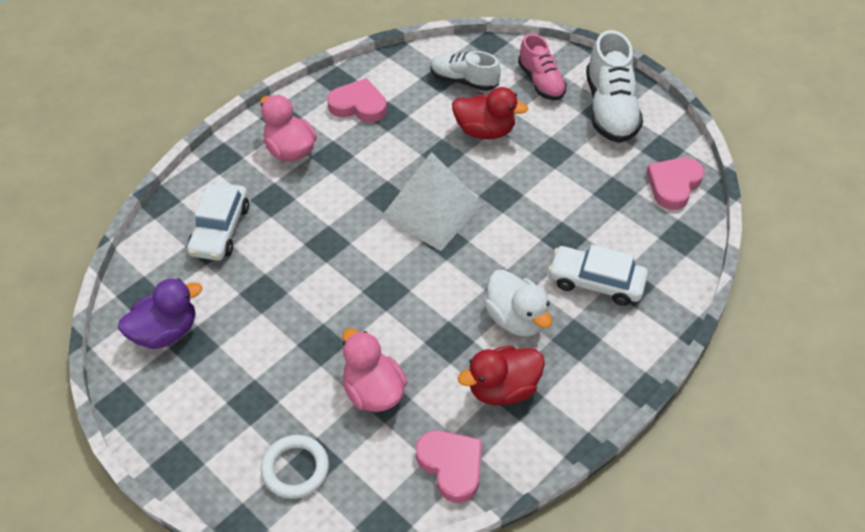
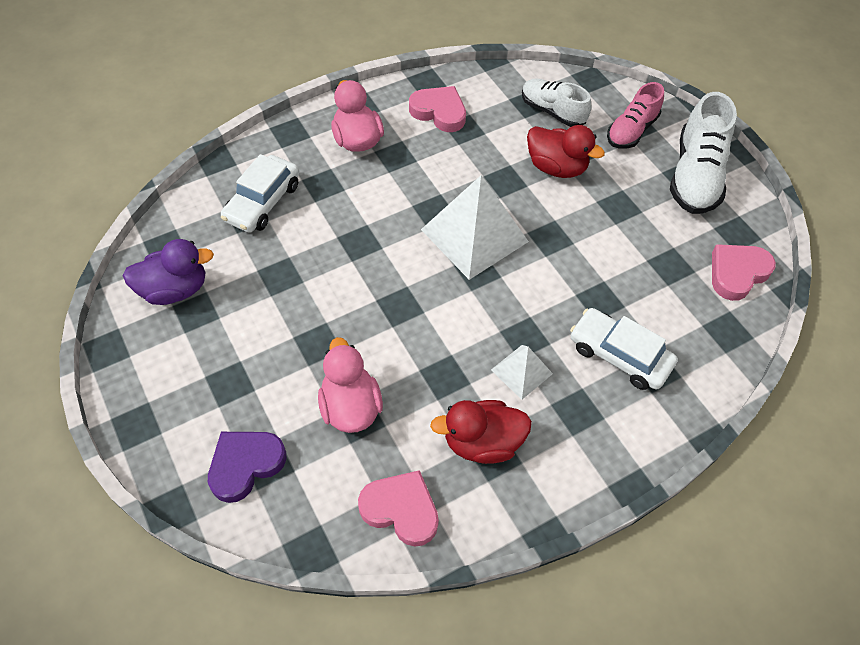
camera: 15 degrees right, 5 degrees up
white ring [261,435,329,499] -> purple heart [208,432,287,503]
pink heart [416,430,482,503] -> pink heart turned 45 degrees counterclockwise [358,470,439,547]
white duck [484,270,552,336] -> white pyramid [491,345,553,400]
pink shoe [518,33,567,100] -> pink shoe turned 45 degrees clockwise [607,82,664,148]

